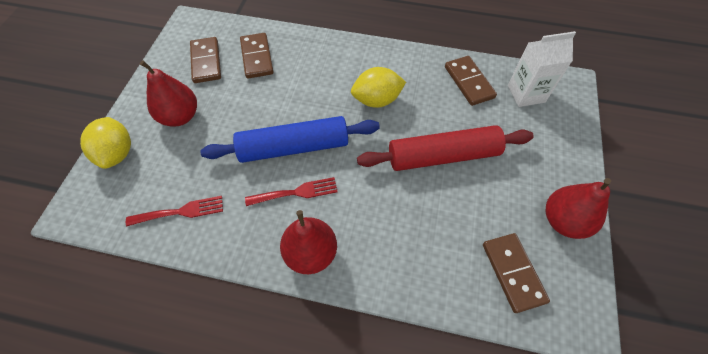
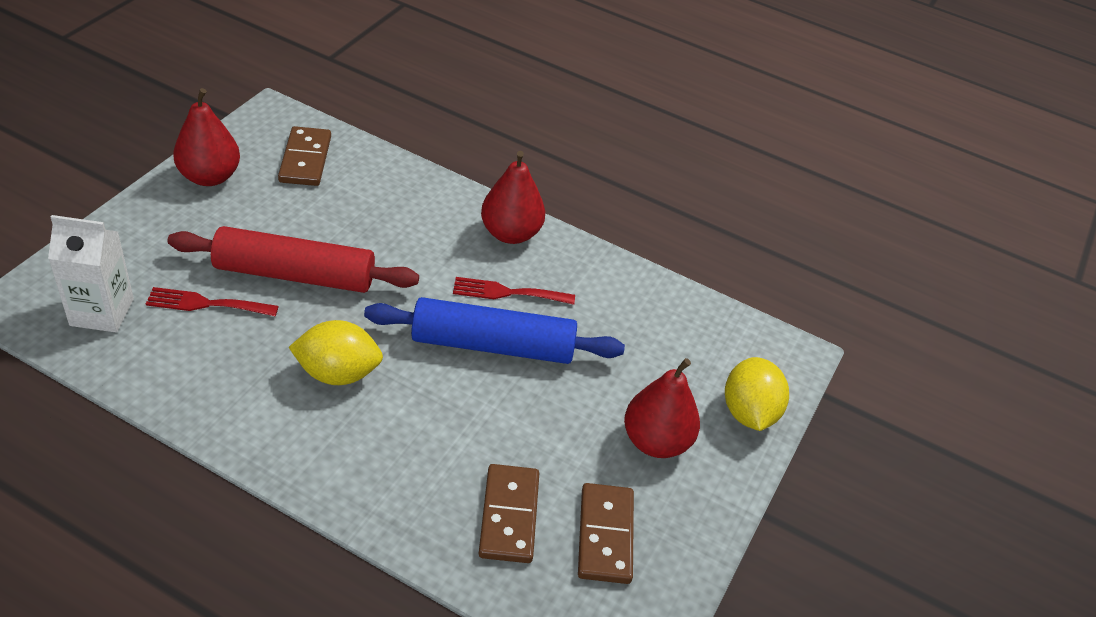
camera: 170 degrees left, 15 degrees down
red fork [126,196,223,226] -> red fork moved to [146,287,279,316]
brown domino [445,56,497,106] -> none

